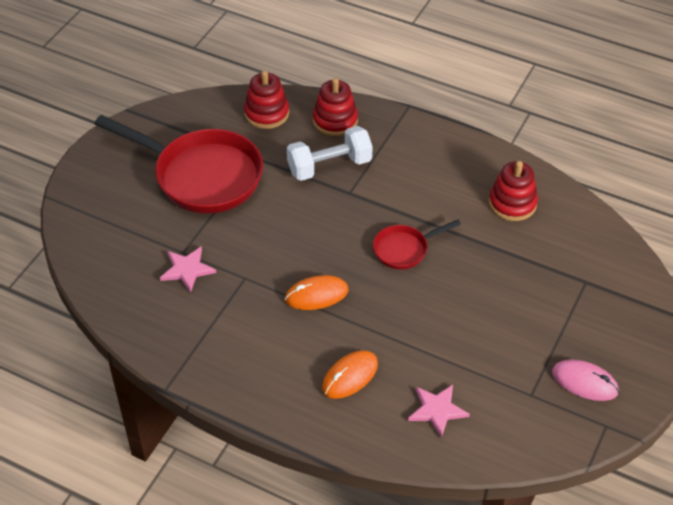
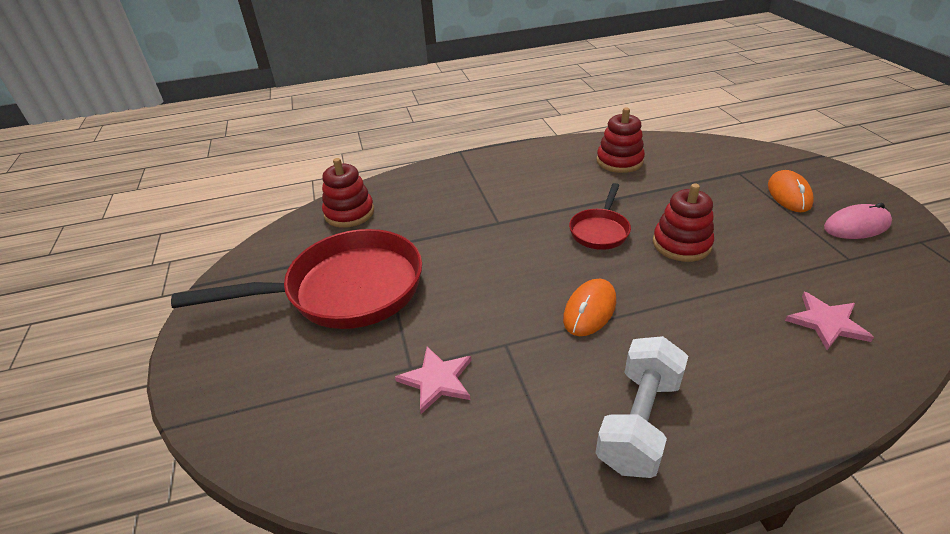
camera: 40 degrees left, 10 degrees down
white dumbbell [287,126,373,181] -> white dumbbell moved to [595,336,688,478]
red stacking toy [313,78,358,136] -> red stacking toy moved to [653,184,714,262]
orange mouse [322,350,378,399] -> orange mouse moved to [768,170,814,212]

